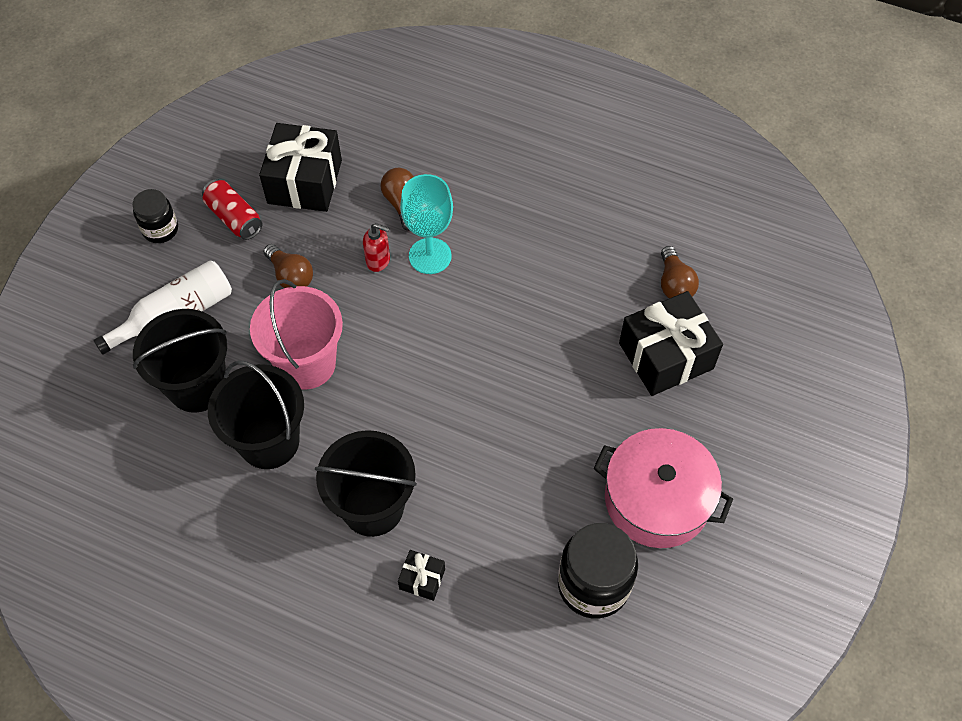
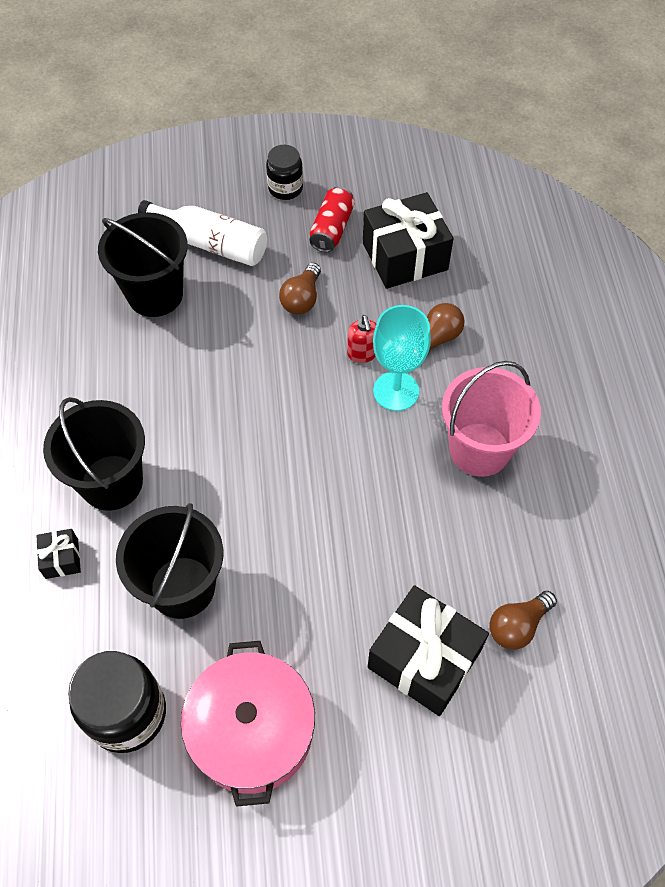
camera: 60 degrees right, 0 degrees up
black bucket [208,360,304,469] -> black bucket moved to [116,503,223,619]
pink bucket [250,279,343,389] -> pink bucket moved to [442,361,541,477]

